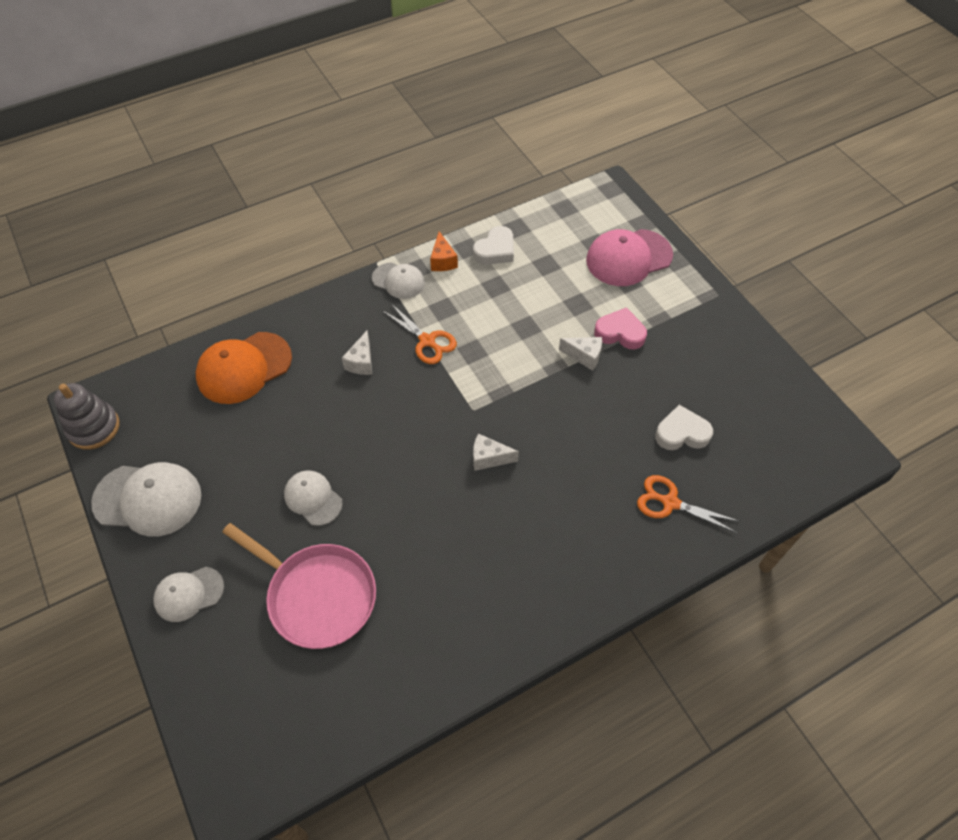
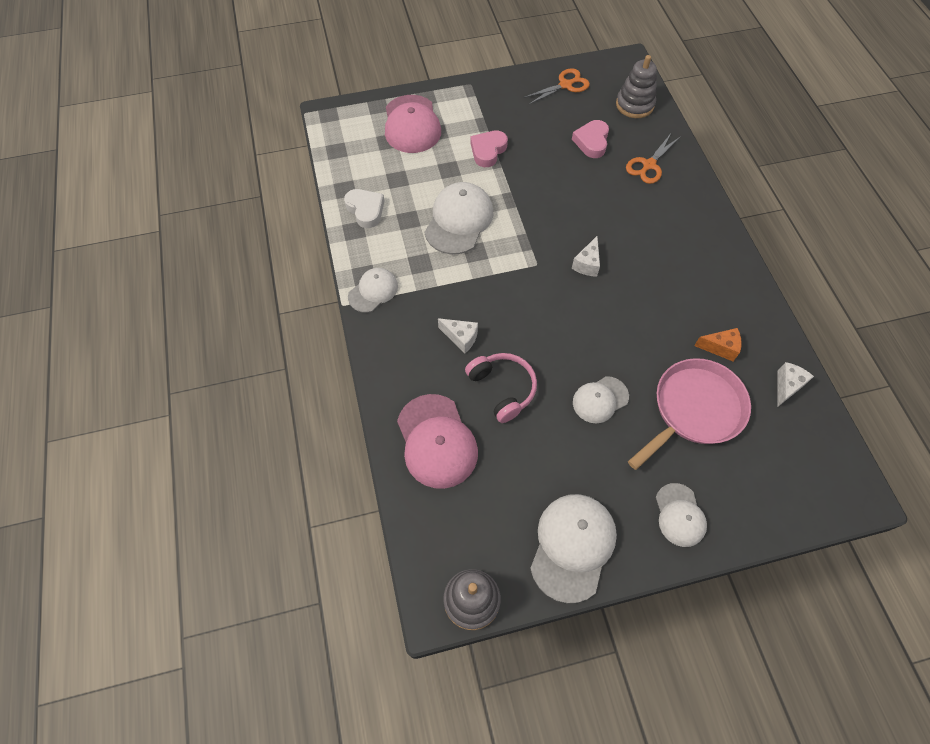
camera: 75 degrees left, 5 degrees up
orange cap [196,332,292,404] -> pink cap [397,394,478,489]
orange scissors [383,304,457,364] -> orange scissors moved to [523,68,590,105]
orange cheese [430,231,458,271] -> orange cheese moved to [694,328,742,361]
white cheese [559,337,602,371] -> white cheese moved to [777,362,814,407]
white heart [655,405,713,450] -> pink heart [572,120,609,158]
none -> white cap [424,182,493,254]
none -> pink headphones [465,353,537,423]
none -> grey stacking toy [616,55,657,118]

